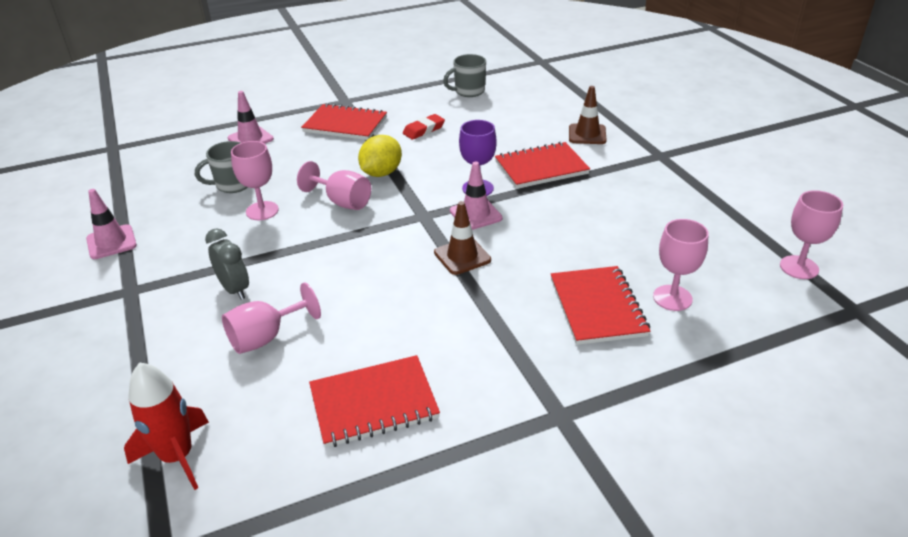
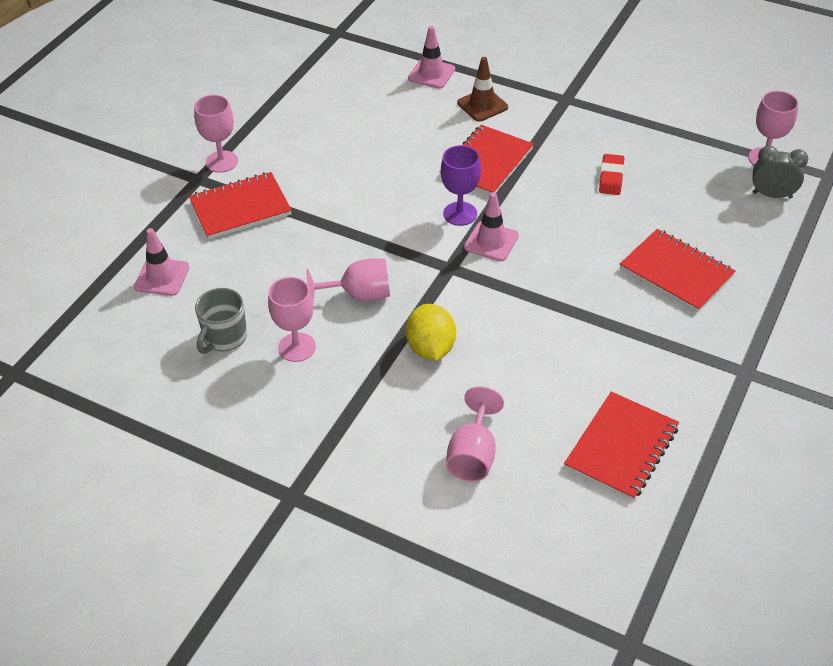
camera: 40 degrees left, 10 degrees up
pink traffic cone [86,189,137,259] -> pink traffic cone moved to [408,26,455,89]
red rocket [124,362,209,490] -> none
grey clock [205,228,249,300] -> grey clock moved to [752,146,808,198]
yellow lemon [358,135,402,177] -> yellow lemon moved to [406,304,456,361]
red eraser [403,114,445,140] -> red eraser moved to [599,154,624,195]
brown traffic cone [434,201,491,275] -> none
grey mug [443,54,486,97] -> none
pink goblet [653,219,709,311] -> pink goblet moved to [194,95,238,173]

